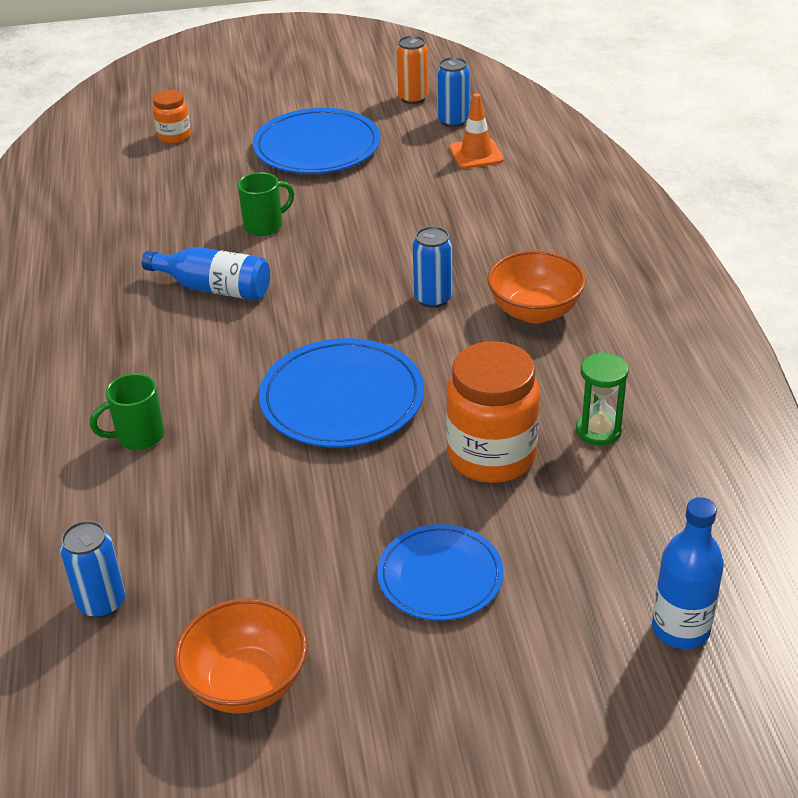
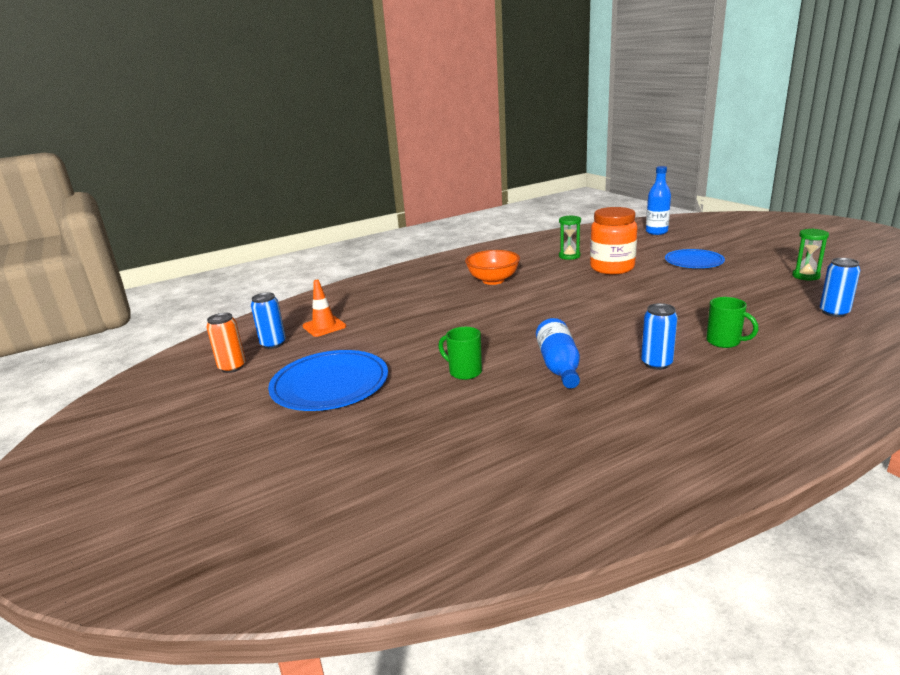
camera: 110 degrees left, 15 degrees down
orange jar [153,90,191,144] -> none
orange bowl [174,598,307,714] -> green hourglass [792,229,829,280]
blue plate [259,338,424,448] -> none
blue can [413,226,452,308] -> blue can moved to [641,303,678,370]

